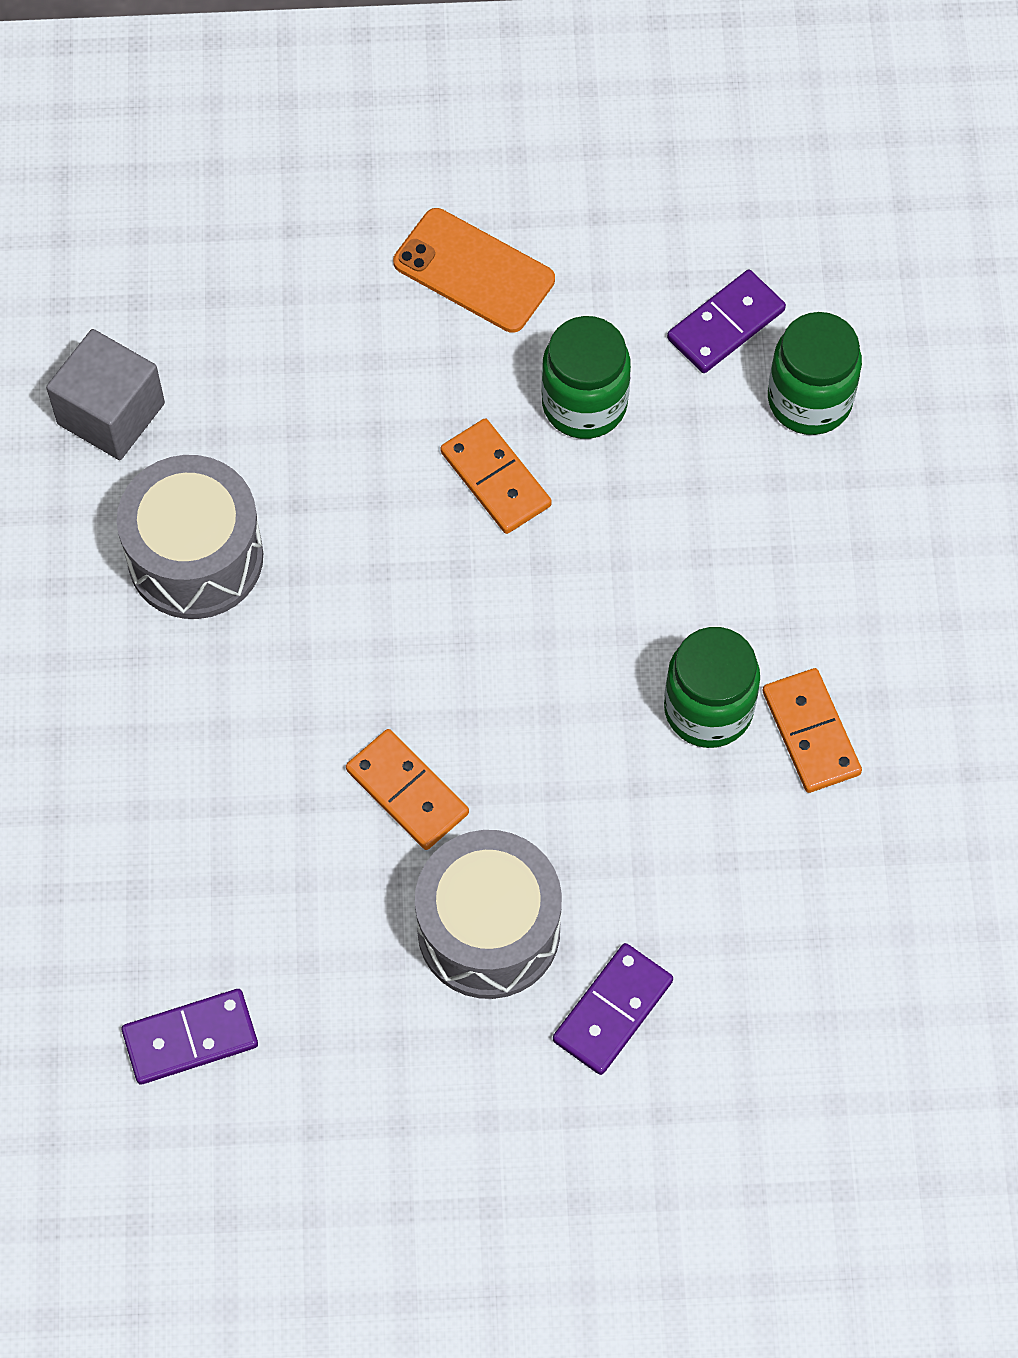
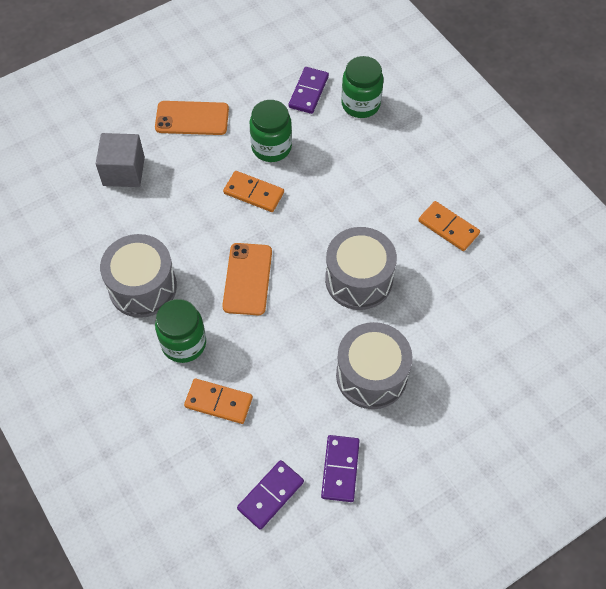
camera: 30 degrees left, 5 degrees down
grey cube [46,329,165,460] -> grey cube moved to [96,133,145,187]
orange domino [346,729,469,850] -> orange domino moved to [184,378,253,424]
purple domino [553,943,673,1075] -> purple domino moved to [321,435,360,502]
green jar [664,627,760,748] -> green jar moved to [155,299,206,363]
none -> orange phone [222,243,272,315]
none -> grey drum [325,227,397,310]

